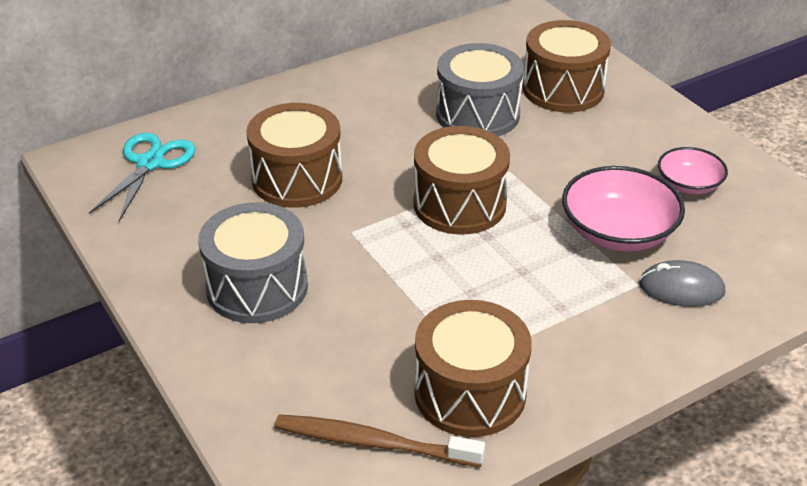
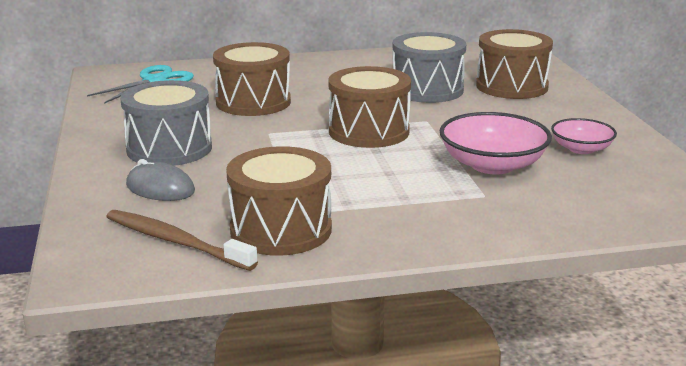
camera: 20 degrees right, 15 degrees down
grey mouse [639,260,725,307] -> grey mouse moved to [126,159,195,201]

